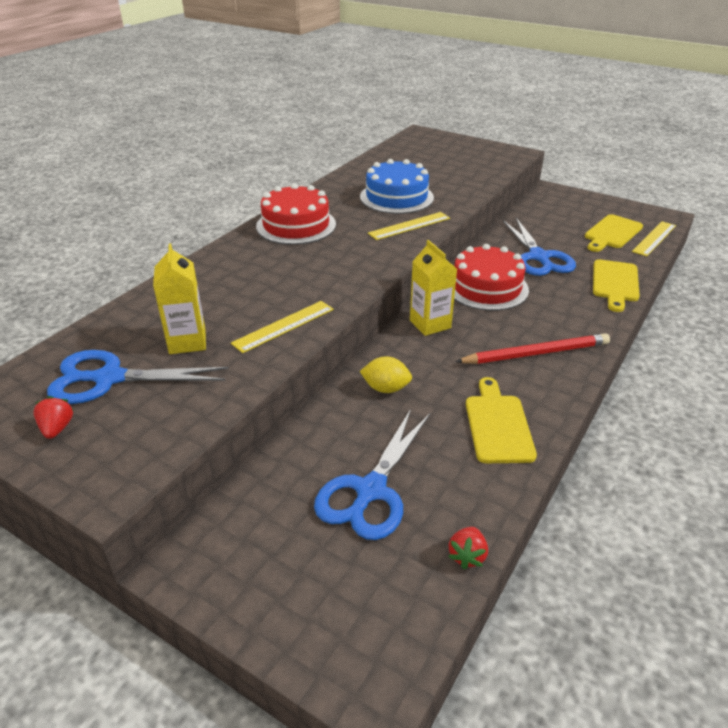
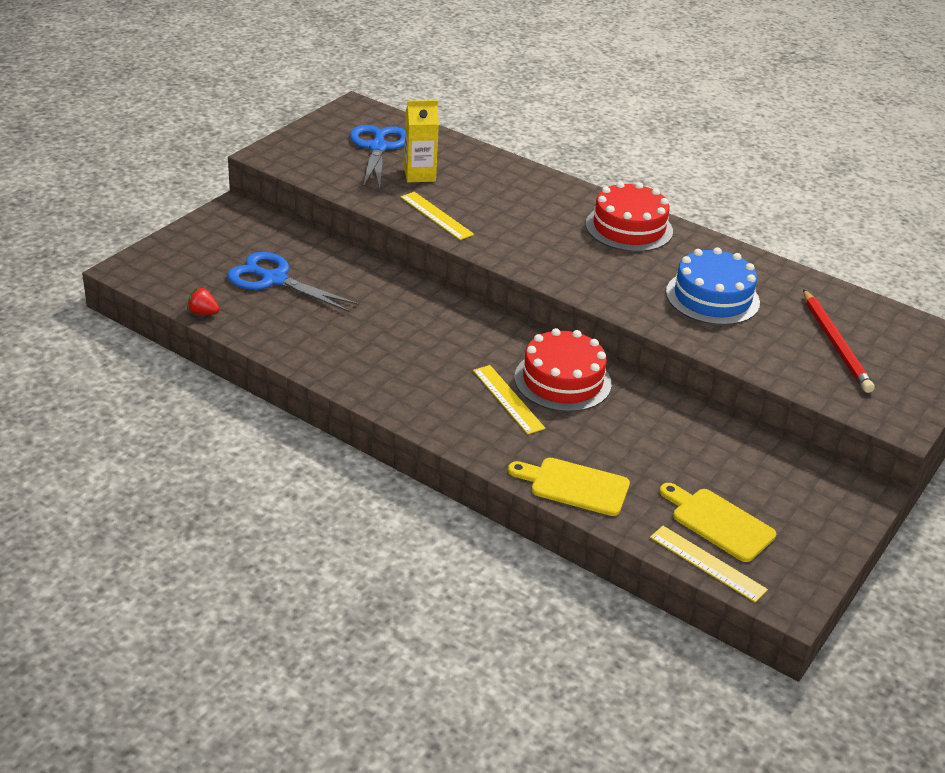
camera: 90 degrees right, 0 degrees up
red strawberry [33,396,73,439] -> none
yellow lemon [360,356,412,393] -> none
yellow ruler [368,212,450,240] -> yellow ruler moved to [473,365,545,434]
yellow carton [410,240,457,336] -> none
red pencil [455,333,610,364] -> red pencil moved to [803,289,875,393]
yellow cutting board [466,377,537,463] -> none
blue scissors [503,218,576,276] -> none

